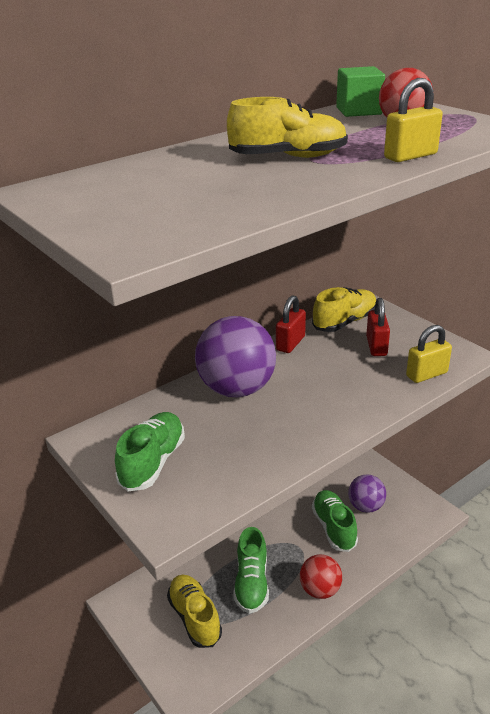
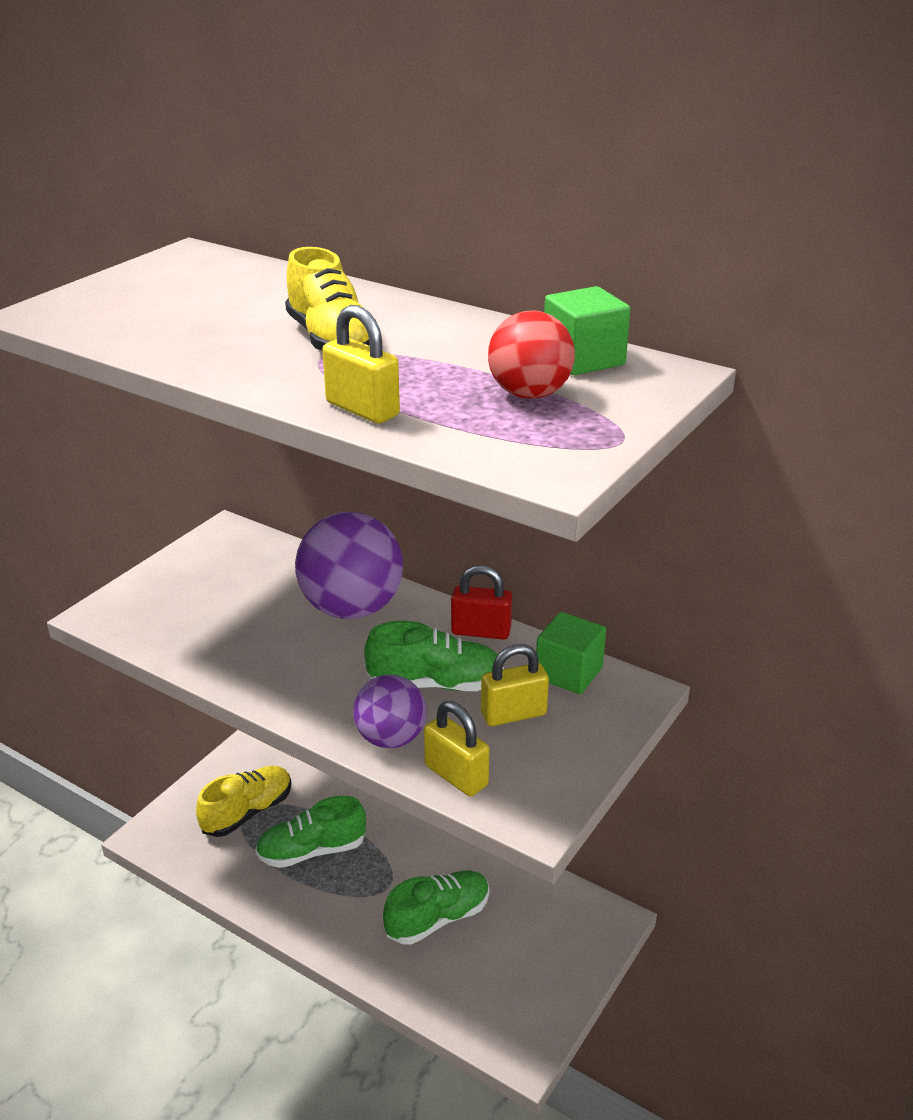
camera: 70 degrees right, 0 degrees up
green shoe [115,412,185,491] -> green shoe moved to [364,621,504,691]
red ball [300,554,342,599] -> none
yellow shoe [312,287,376,332] -> green cube [536,612,606,694]
purple ball [348,474,386,513] -> purple ball moved to [353,675,427,748]
red padlock [366,298,390,356] -> yellow padlock [481,644,549,726]

